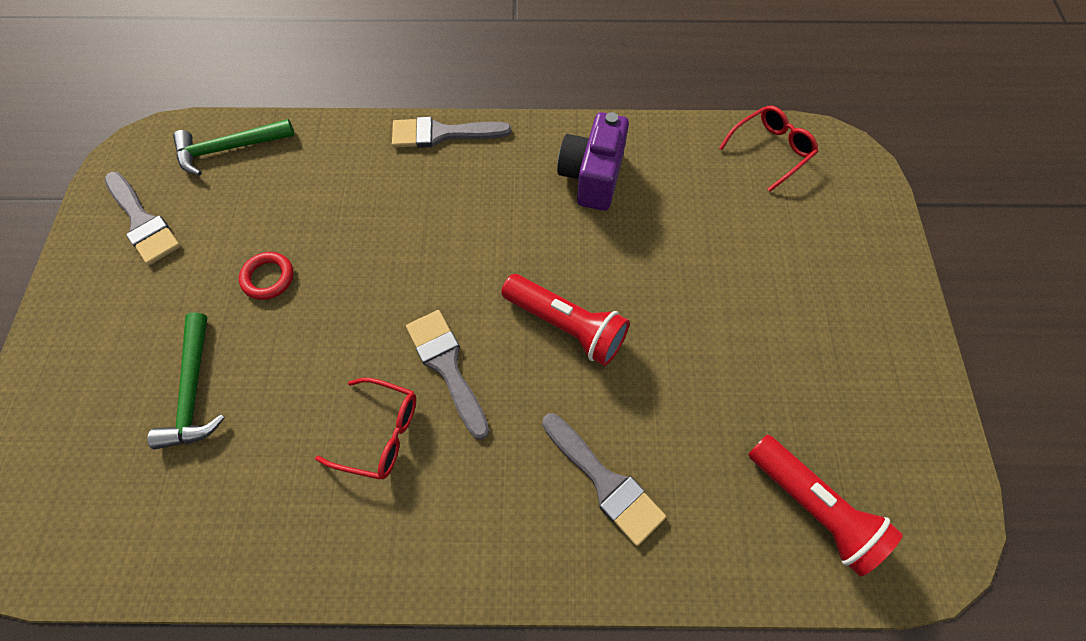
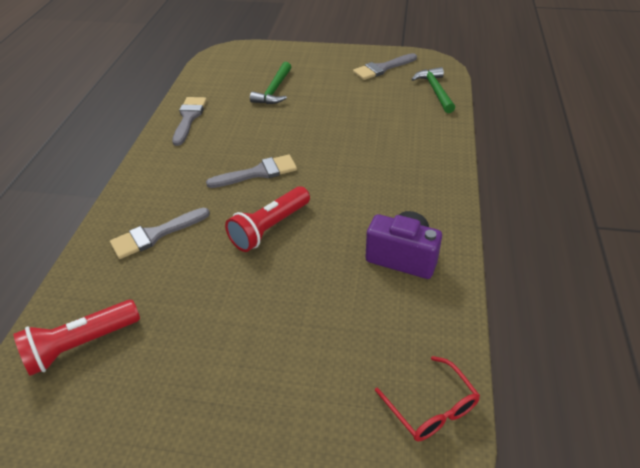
camera: 100 degrees right, 20 degrees down
green hammer [147,312,225,450] -> green hammer turned 75 degrees counterclockwise [250,62,291,104]
red ring [239,252,293,300] -> none
red glasses [315,378,416,479] -> none
grey brush [392,117,511,148] -> grey brush moved to [172,97,207,146]

